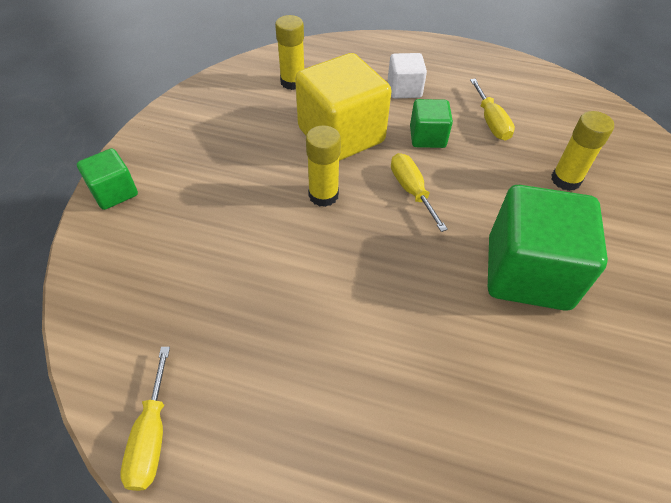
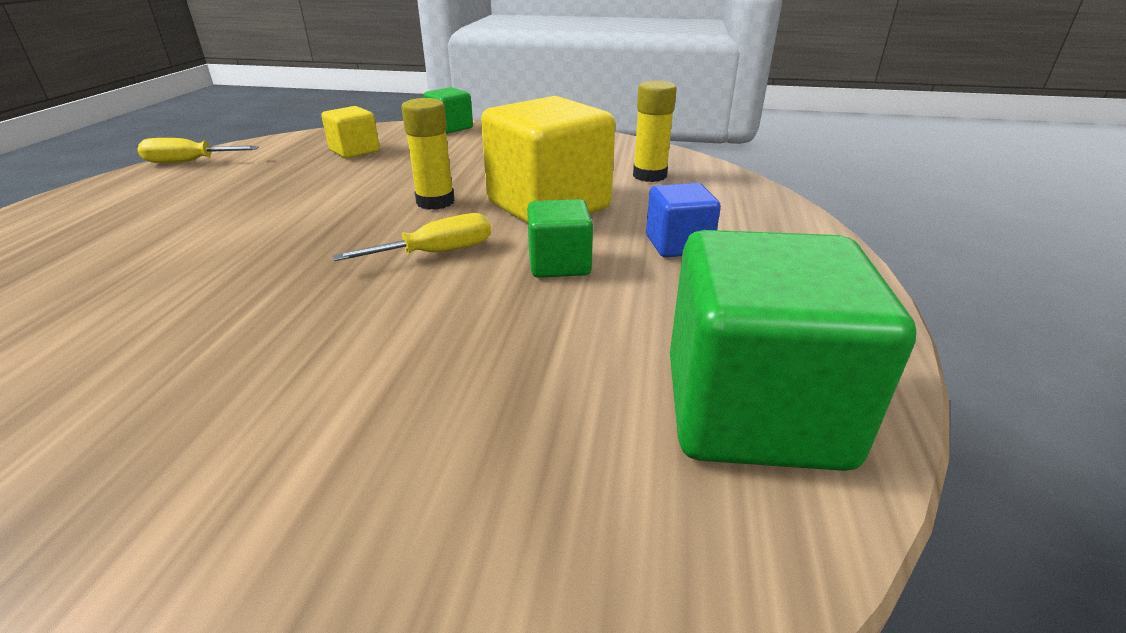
camera: 85 degrees right, 20 degrees down
white cube [388,53,427,98] -> blue cube [646,183,721,257]
yellow screwdriver [470,79,515,141] -> none
green cube [488,185,608,311] -> green cube moved to [670,230,916,471]
yellow glue stick [551,111,614,191] -> none
none -> yellow cube [321,106,380,158]

